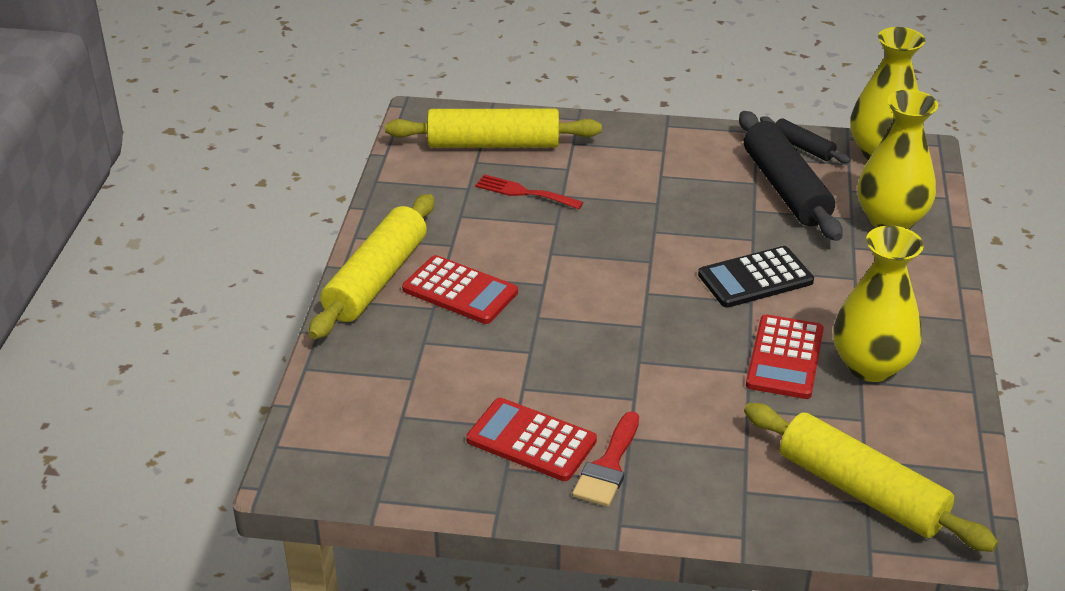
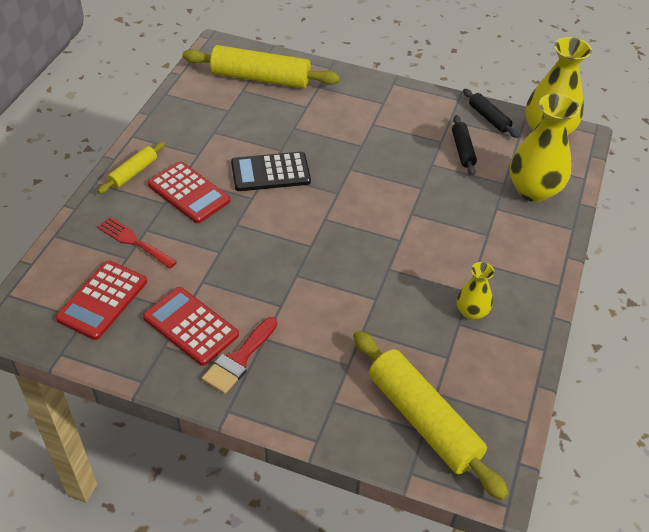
camera: 10 degrees right, 10 degrees up
yellow rolling pin [309,194,434,339] -> yellow rolling pin [98,142,165,194], size x0.51
red fork [475,174,583,209] -> red fork moved to [97,217,177,269]
black calculator [698,246,814,308] -> black calculator moved to [231,152,311,191]
black rolling pin [739,111,843,241] -> black rolling pin [452,115,477,176], size x0.51
red calculator [746,315,824,399] -> red calculator moved to [55,260,147,340]
yellow vase [833,225,924,382] -> yellow vase [457,262,495,320], size x0.53

